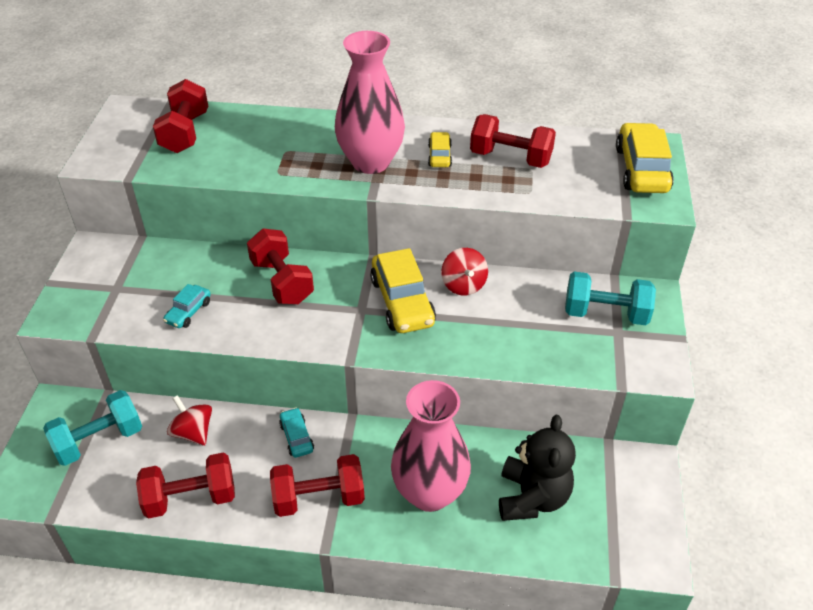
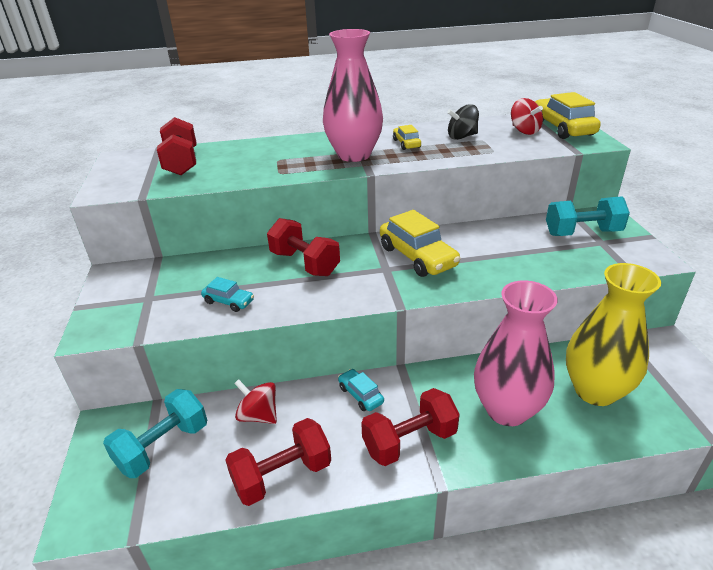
camera: 15 degrees left, 10 degrees down
turquoise car [163,284,211,328] -> turquoise car turned 75 degrees counterclockwise [201,277,254,312]
red spinning top [441,248,488,296] -> red spinning top moved to [511,98,543,135]
red dumbbell [470,114,556,168] -> black spinning top [447,104,479,140]
black teddy bear [499,415,576,521] -> yellow vase [566,263,661,406]

